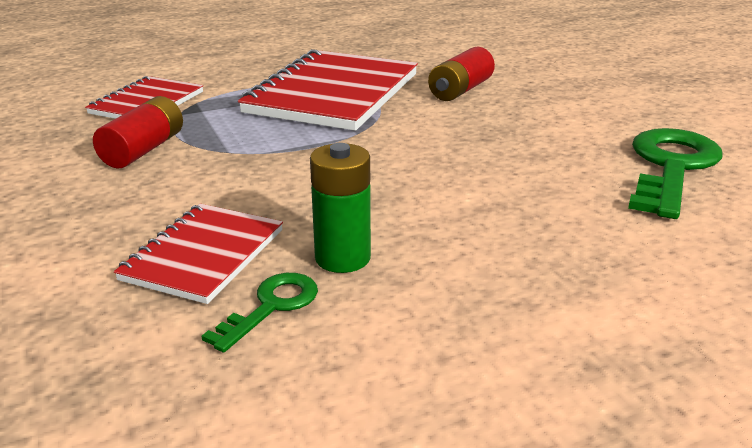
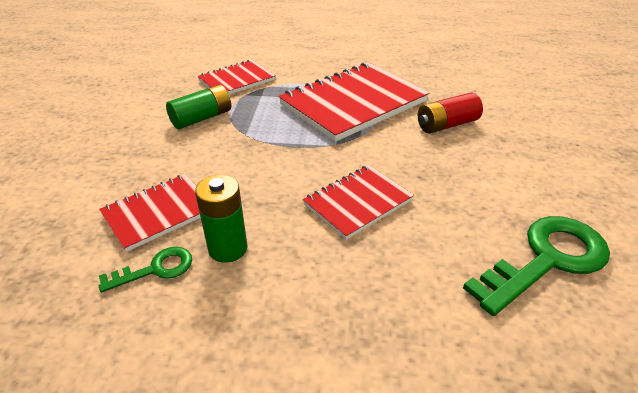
camera: 30 degrees right, 10 degrees up
red battery [93,96,183,169] -> green battery [166,85,231,129]
none -> red notebook [303,165,414,240]

